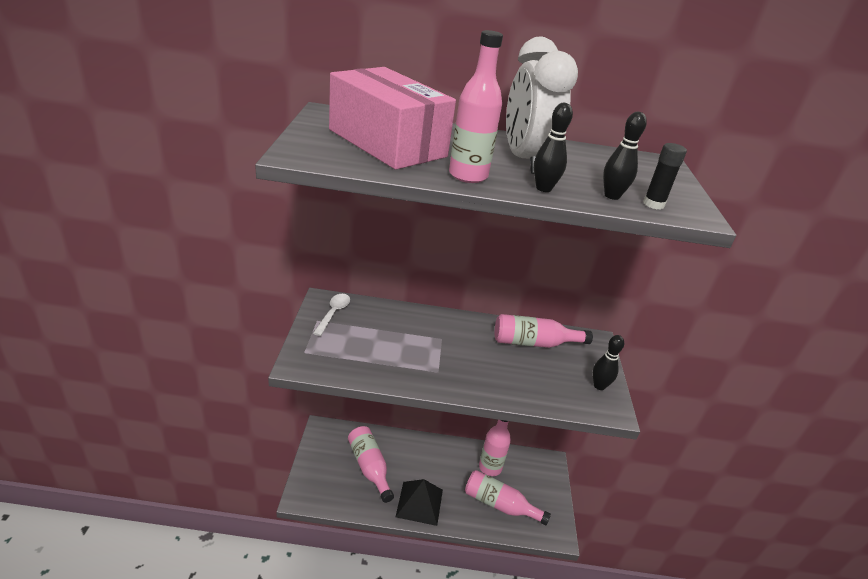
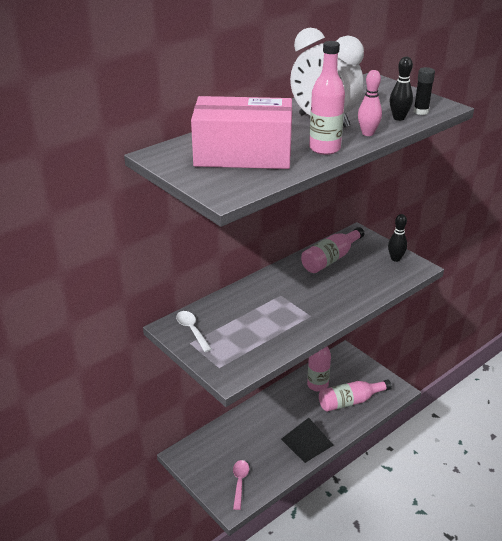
camera: 40 degrees left, 0 degrees up
pink bottle [348,426,394,503] -> none
black bowling pin [534,103,573,192] -> pink bowling pin [358,70,382,136]
none -> pink spoon [233,460,249,510]

